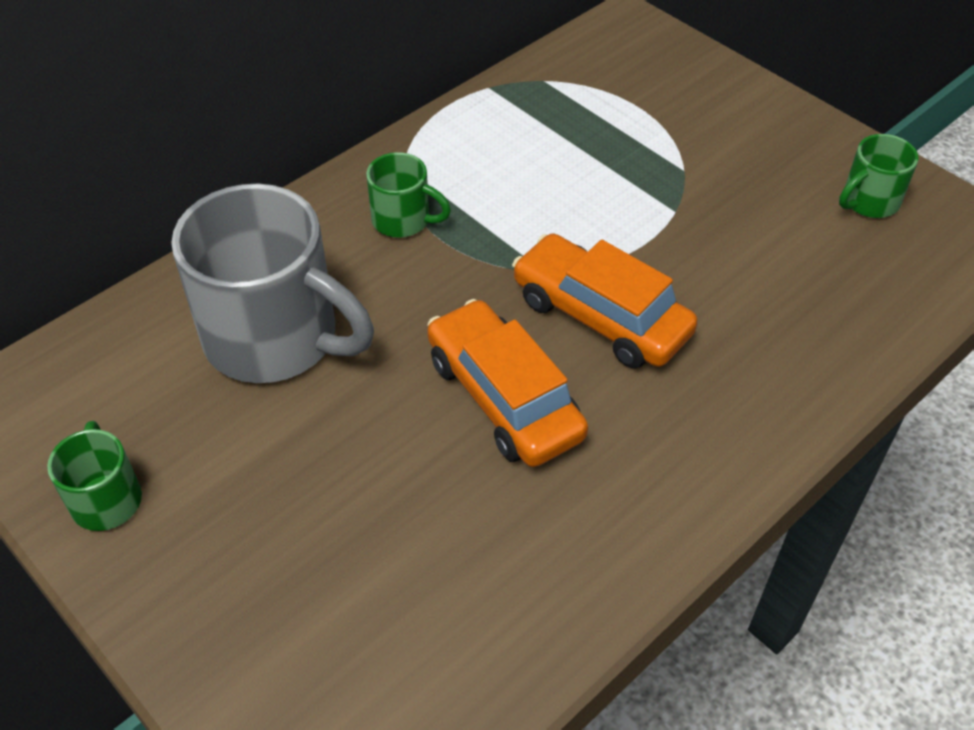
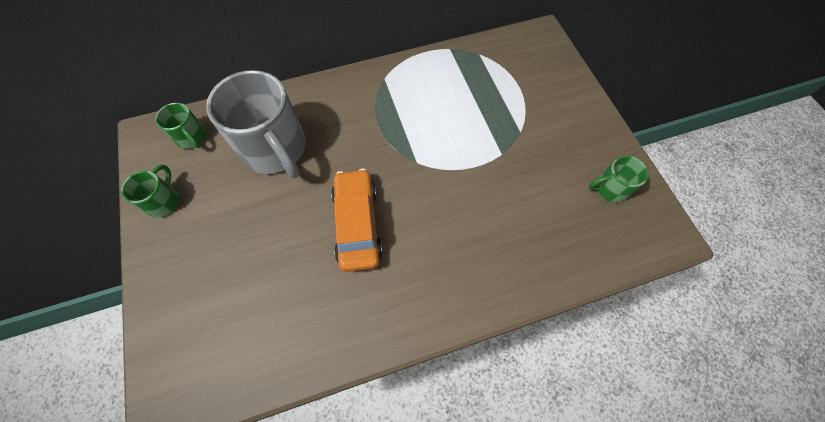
camera: 25 degrees right, 15 degrees up
green mug [366,152,451,238] -> green mug moved to [155,103,206,149]
orange car [512,233,698,369] -> none

